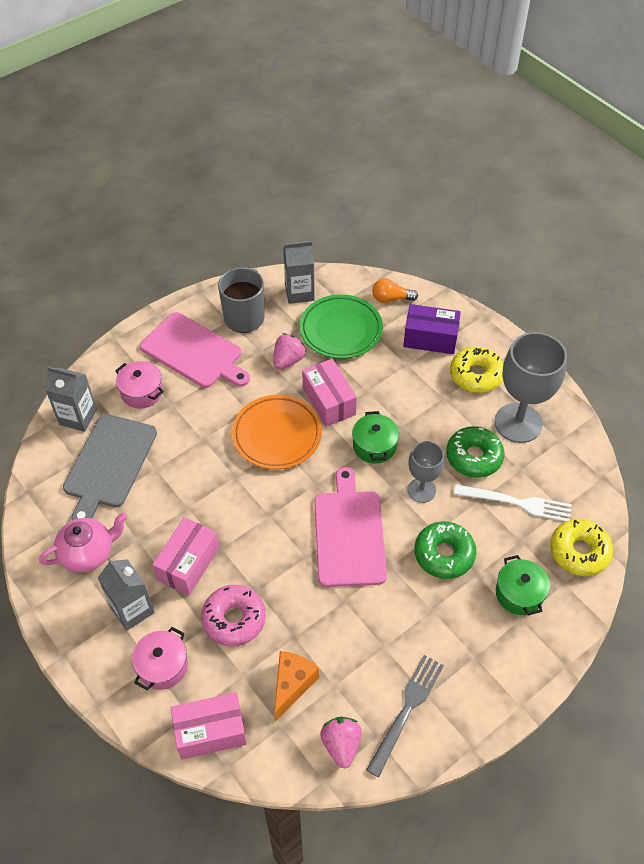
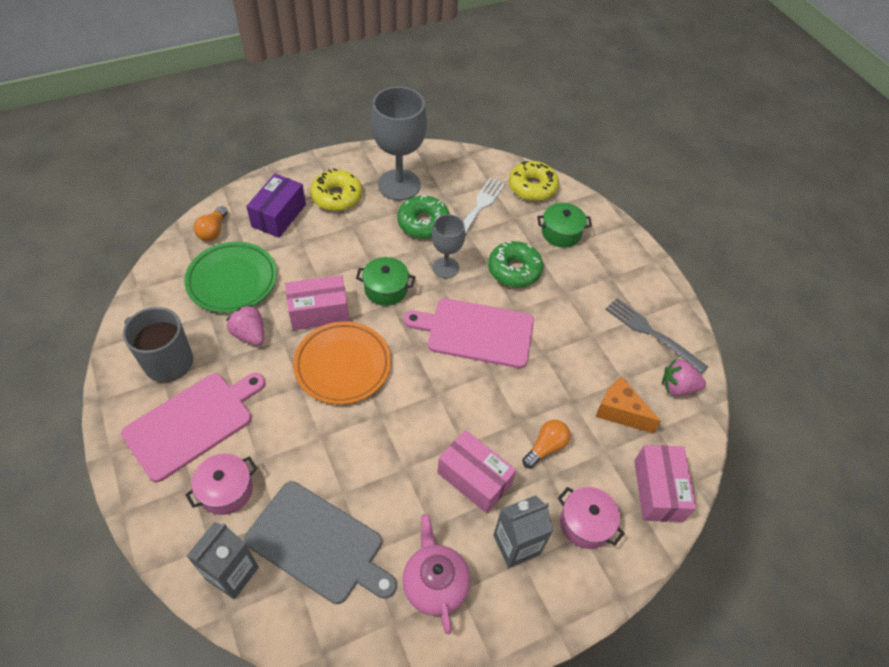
camera: 80 degrees left, 0 degrees up
pink donut [201,585,266,646] -> orange light bulb [522,420,571,468]
grey carton [283,241,315,304] -> none

